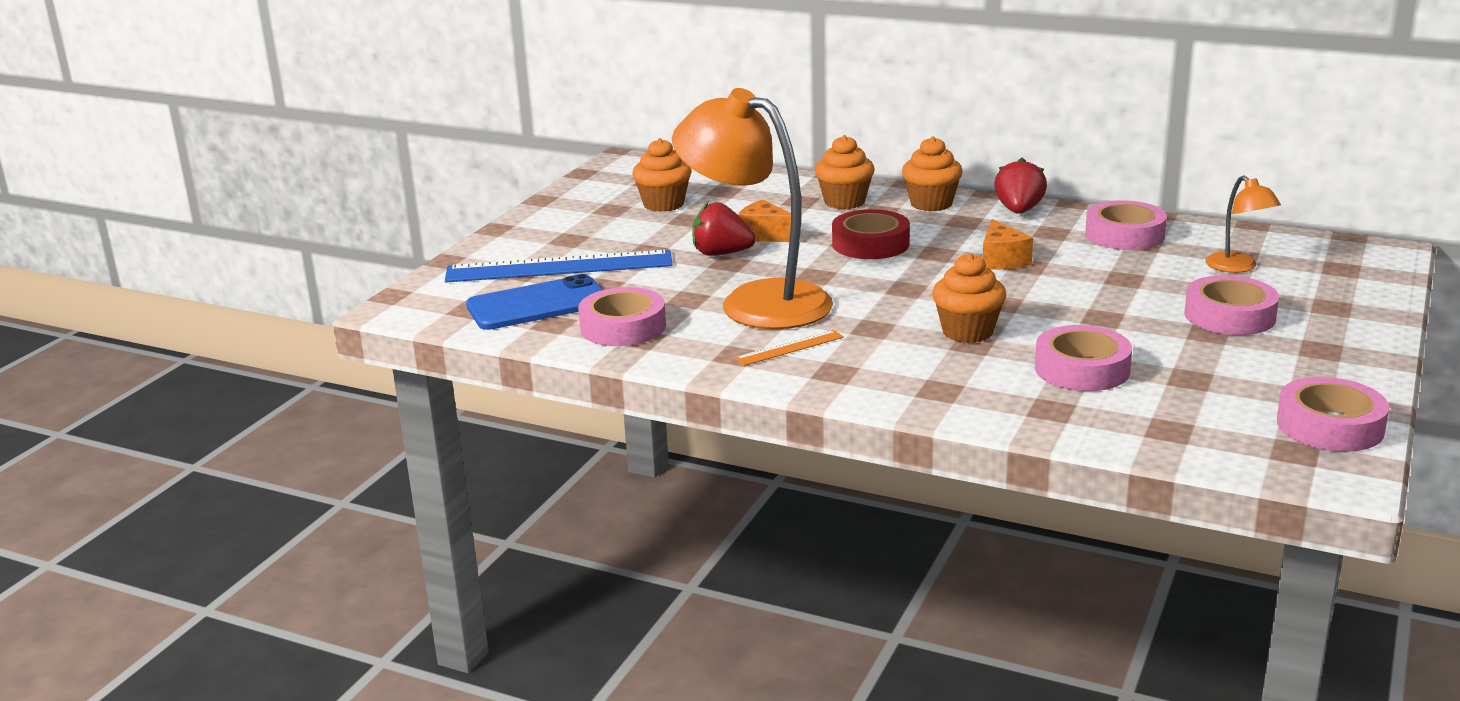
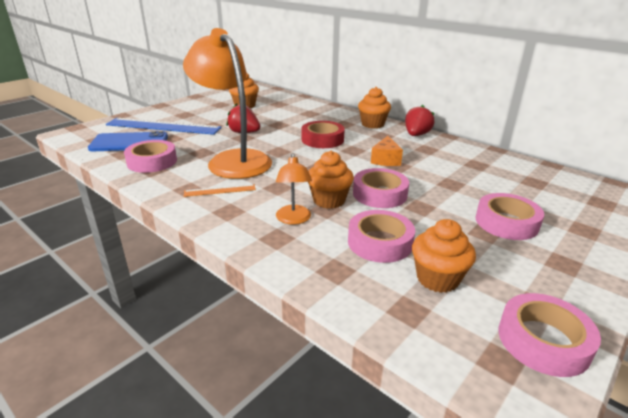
camera: 15 degrees right, 5 degrees up
orange cheese [738,200,791,242] -> none
orange cupcake [815,135,875,209] -> orange cupcake moved to [412,219,476,293]
pink tape [1085,200,1167,250] -> pink tape moved to [353,168,409,208]
orange lamp [1206,175,1281,273] -> orange lamp moved to [276,153,312,225]

